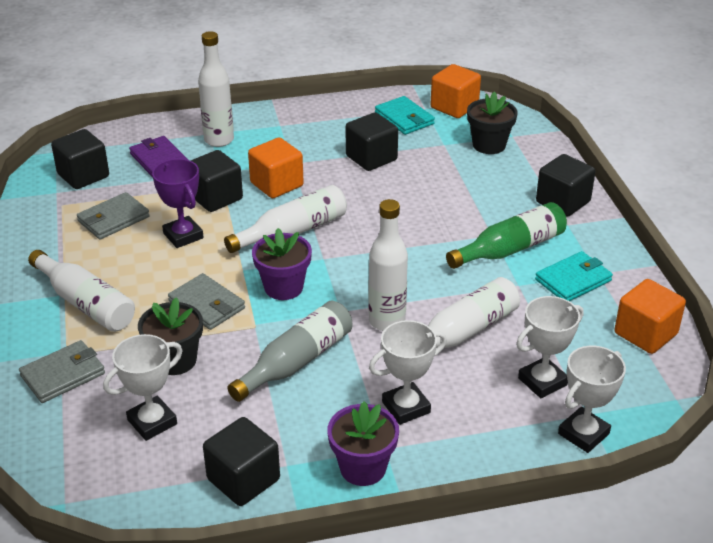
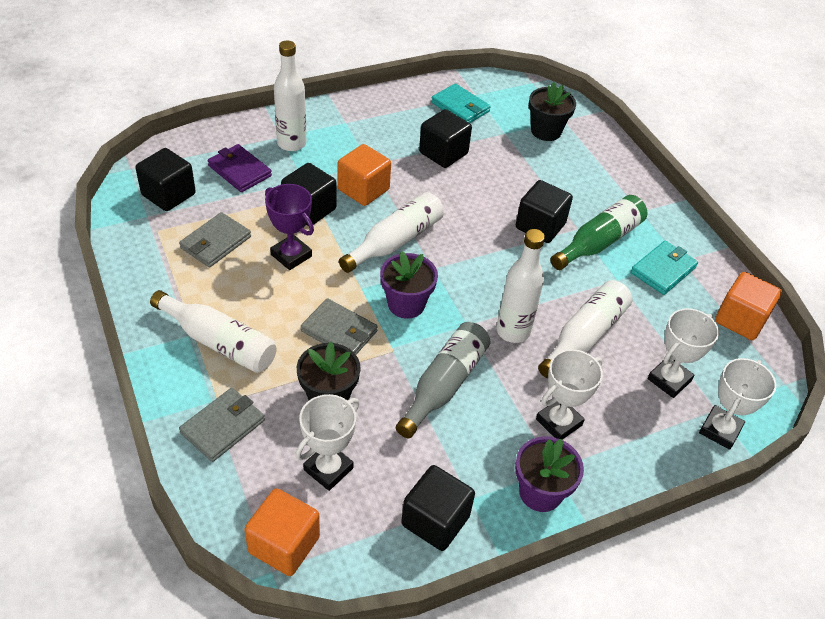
camera: 15 degrees left, 10 degrees up
orange cube [430,64,481,118] -> orange cube moved to [244,488,320,576]
black cube [536,154,596,217] -> black cube moved to [516,180,573,243]

